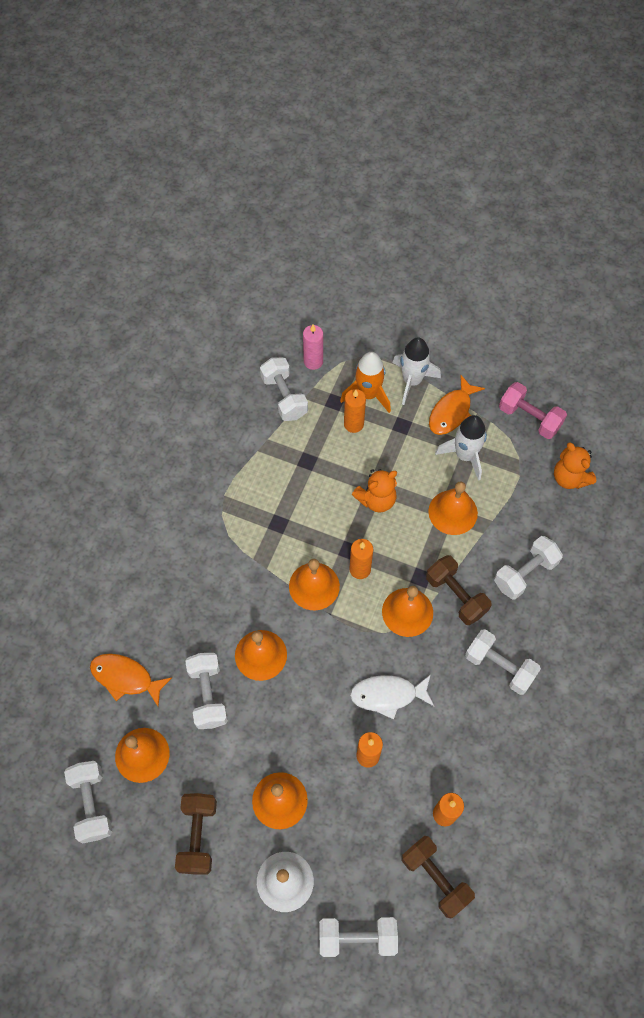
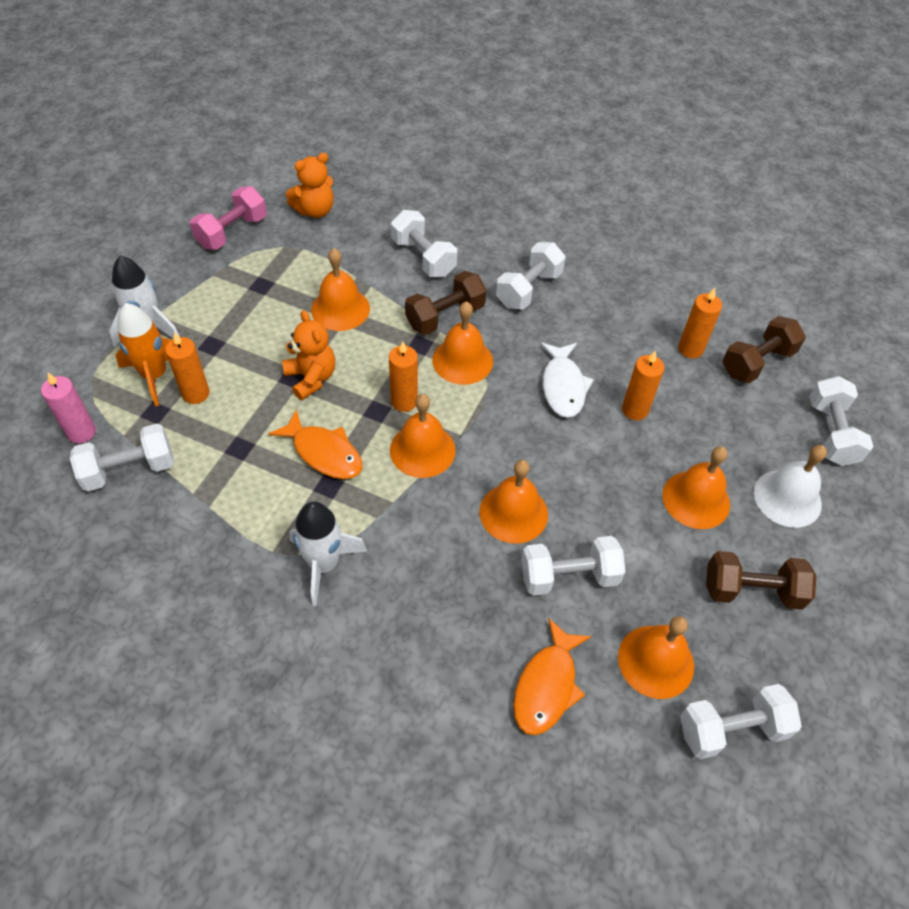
camera: 90 degrees left, 10 degrees down
orange fish [429,375,485,435] -> orange fish moved to [269,409,362,479]
white rocket [435,415,487,481] -> white rocket moved to [289,502,367,606]

